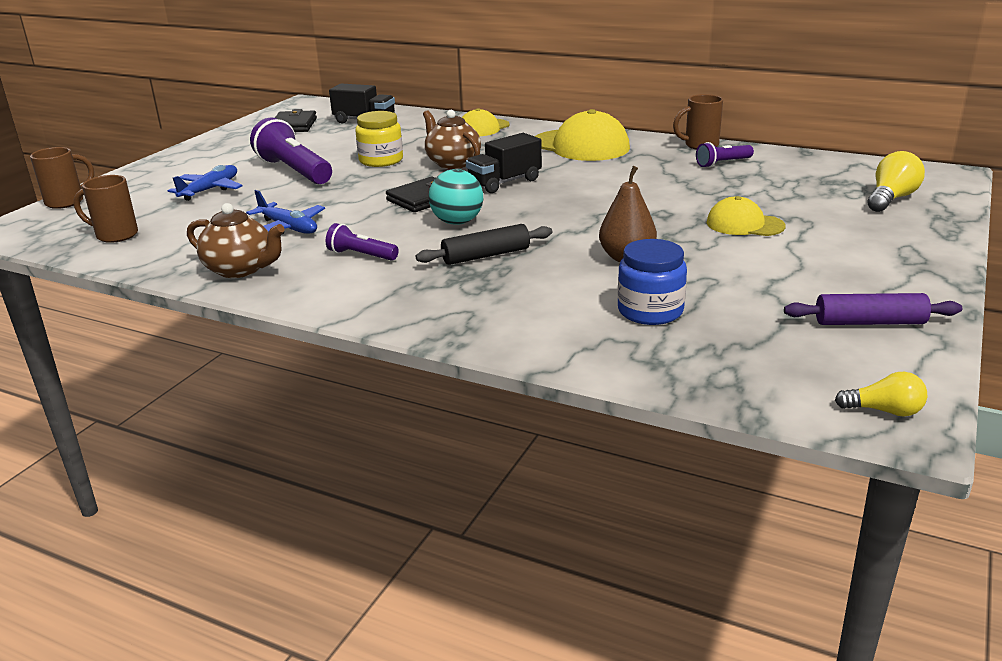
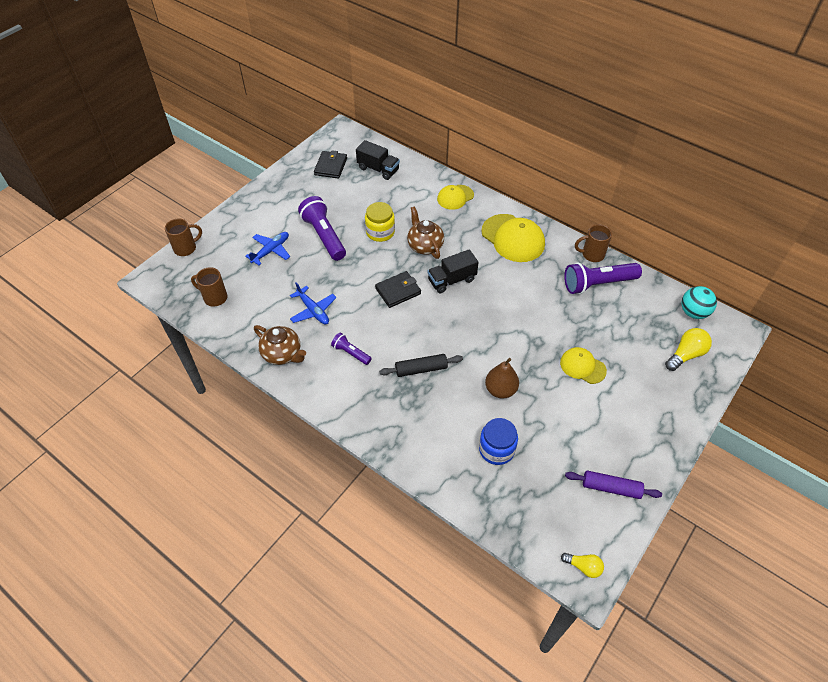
camera: 10 degrees right, 25 degrees up
turquoise ball [429,169,483,225] -> turquoise ball moved to [681,286,717,319]
purple flashlight [696,142,754,168] -> purple flashlight [564,263,642,294], size x1.90

